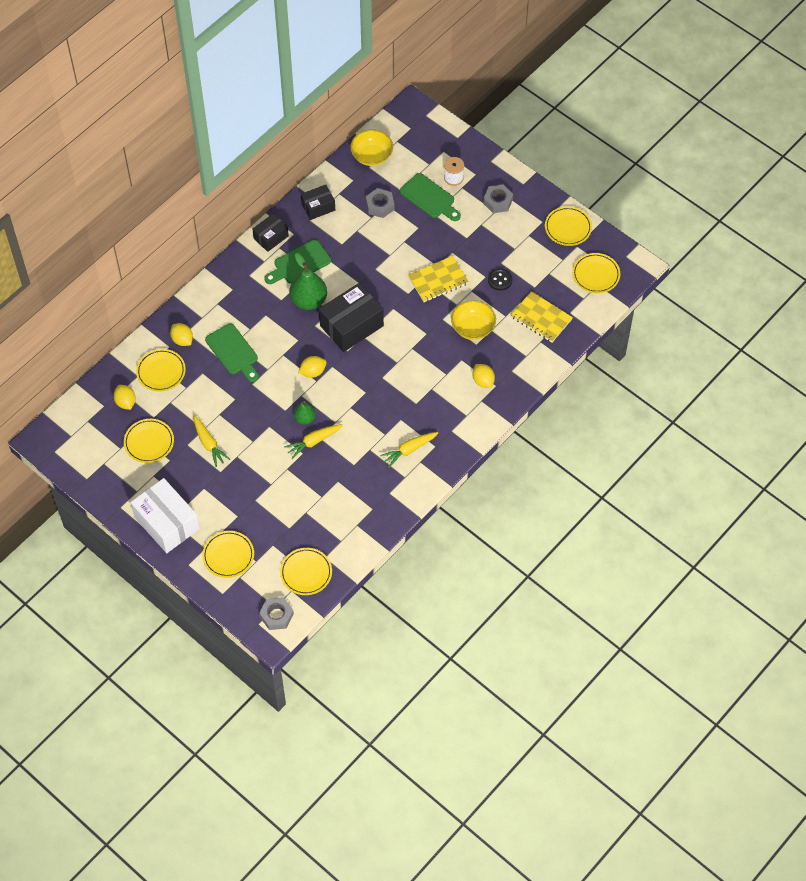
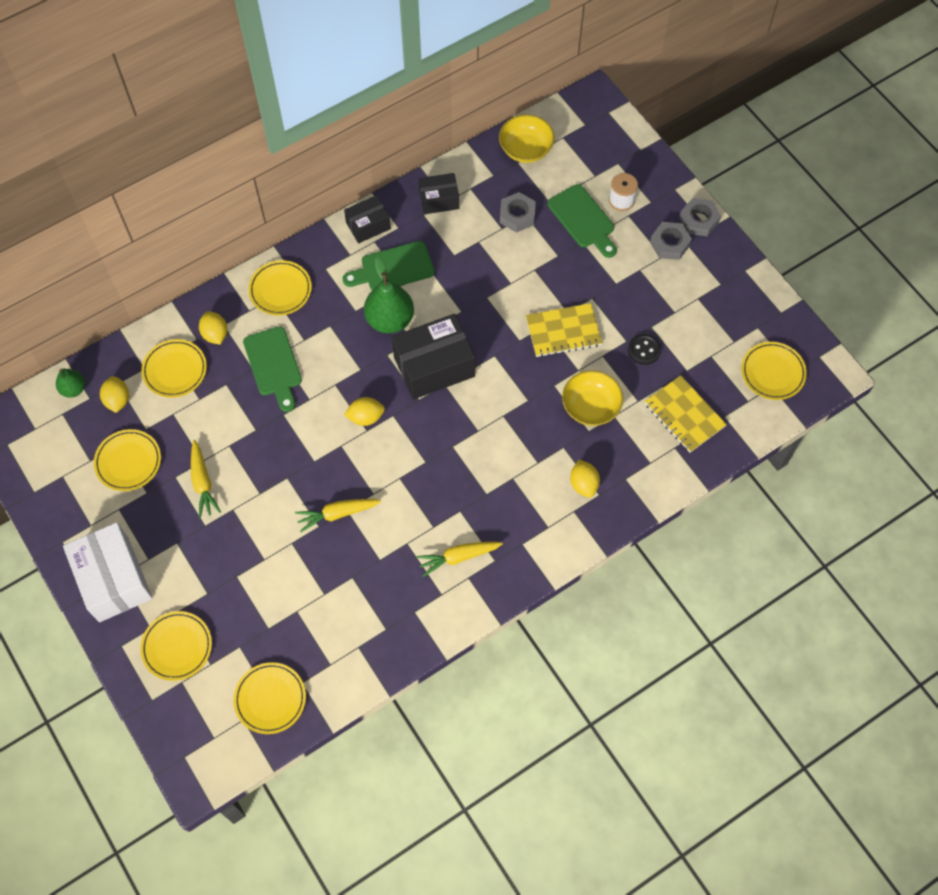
camera: 15 degrees right, 5 degrees up
grey nut [259,597,294,630] -> grey nut moved to [679,198,721,236]
green pear [294,401,315,425] -> green pear moved to [56,368,85,398]
yellow plate [545,206,592,246] -> yellow plate moved to [248,260,312,316]

